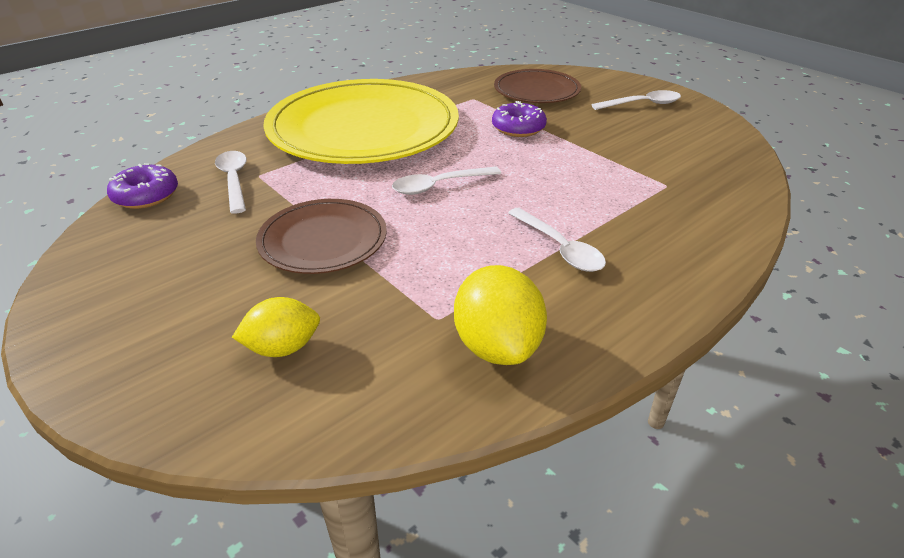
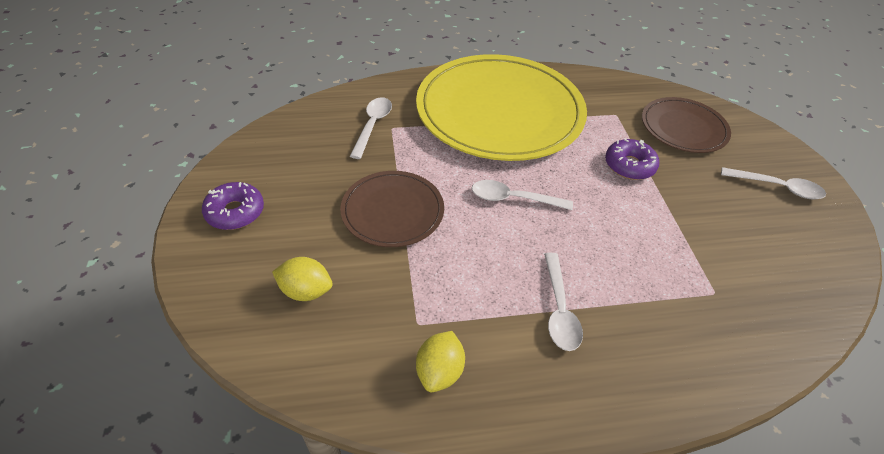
camera: 30 degrees right, 10 degrees up
purple donut [107,163,178,209] -> purple donut moved to [202,182,264,230]
yellow lemon [454,265,547,365] -> yellow lemon [416,331,465,392], size x0.66

